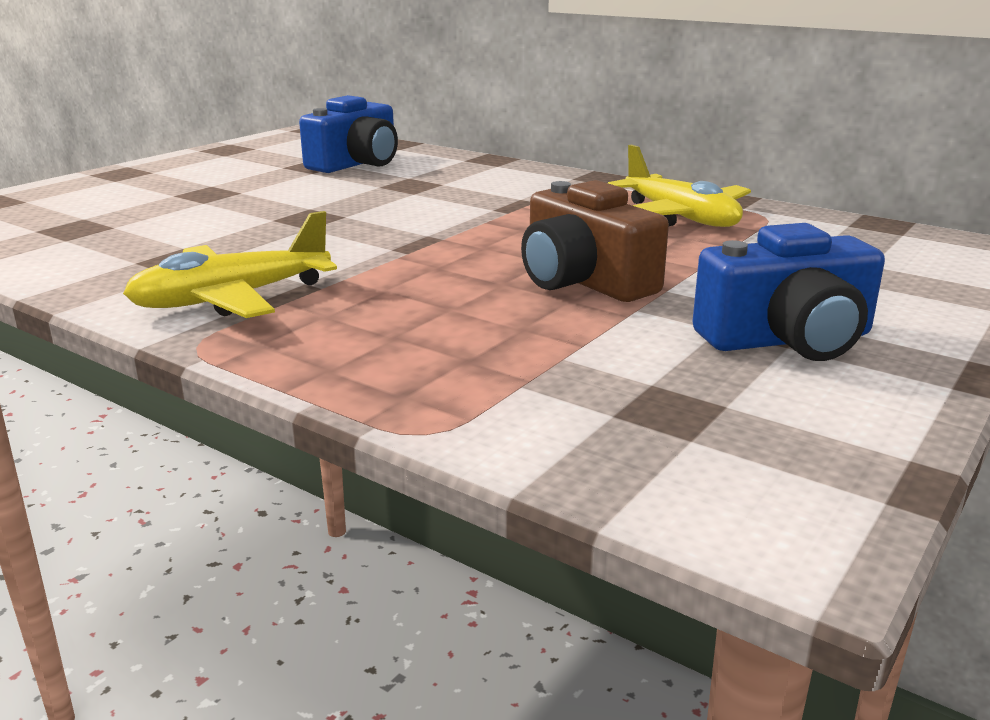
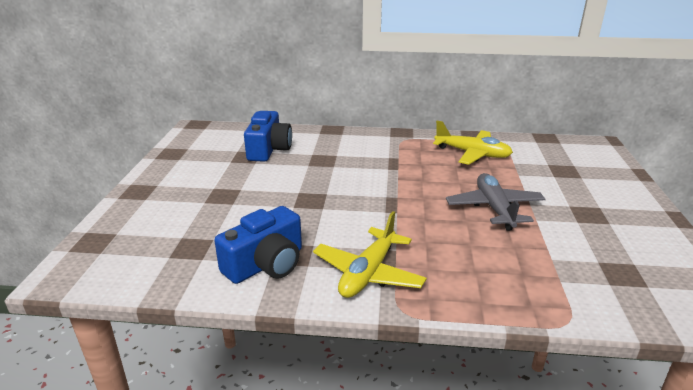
camera: 30 degrees left, 5 degrees up
brown camera [521,180,669,302] -> grey plane [446,173,546,231]
blue camera [692,223,885,361] -> blue camera moved to [214,206,302,284]

